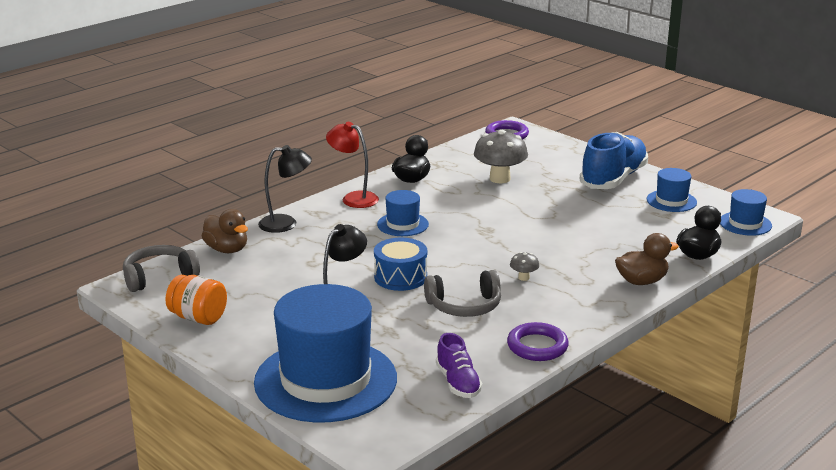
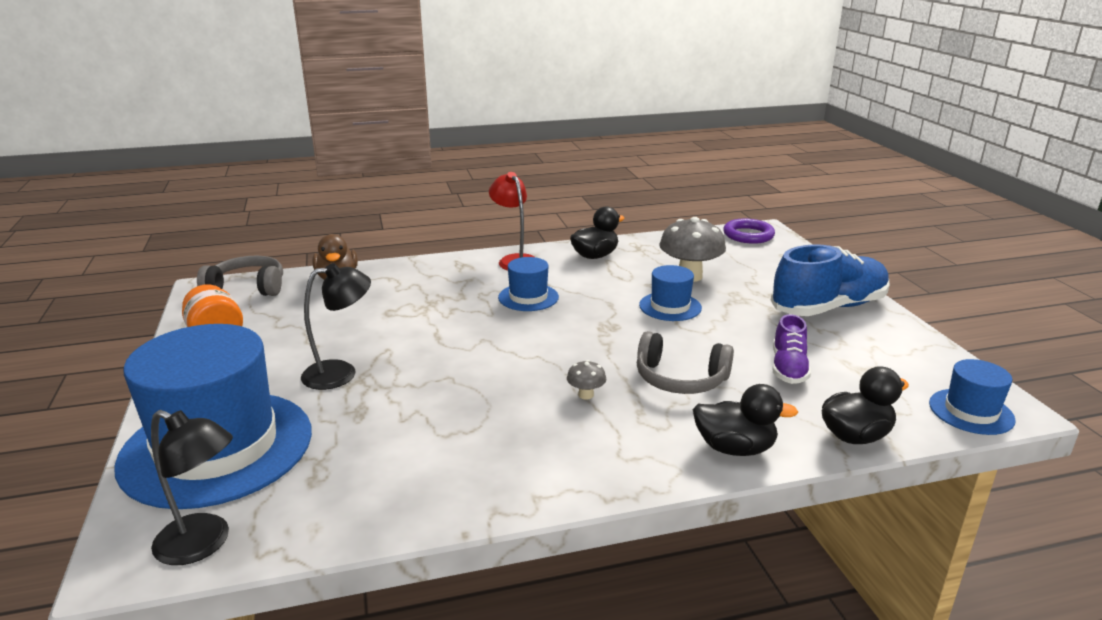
camera: 30 degrees right, 0 degrees up
black lamp [258,145,312,233] -> black lamp moved to [151,410,233,565]
blue drum [374,237,427,291] -> none
grey headphones [424,270,501,317] -> grey headphones moved to [637,331,734,394]
purple shoe [436,333,482,398] -> purple shoe moved to [772,314,811,384]
purple ring [507,322,569,361] -> none
brown duck [615,233,679,285] -> black duck [693,384,798,456]
blue hat [647,168,697,212] -> blue hat moved to [639,265,702,321]

